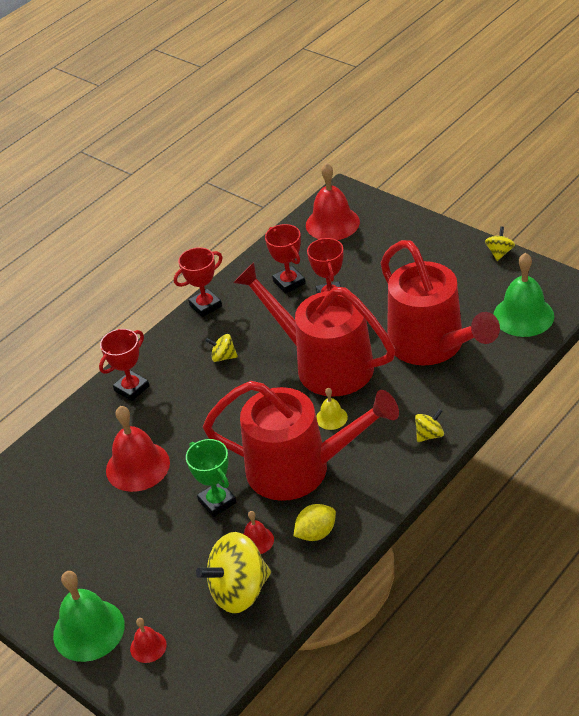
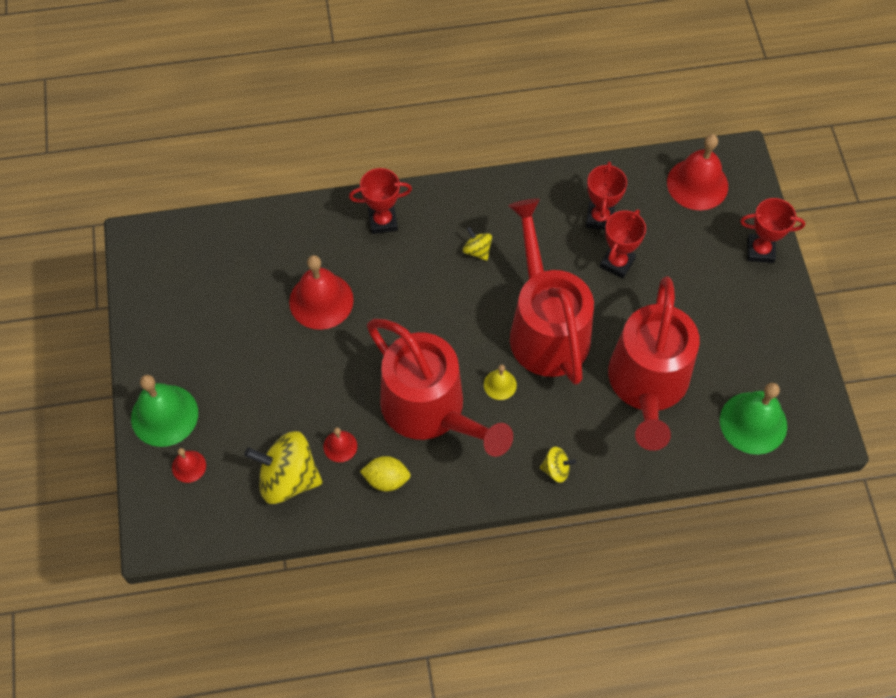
camera: 35 degrees right, 20 degrees up
red trophy [174,247,223,317] -> red trophy moved to [740,198,805,263]
green trophy [186,439,237,517] -> none
yellow spinning top [485,226,515,261] -> none

